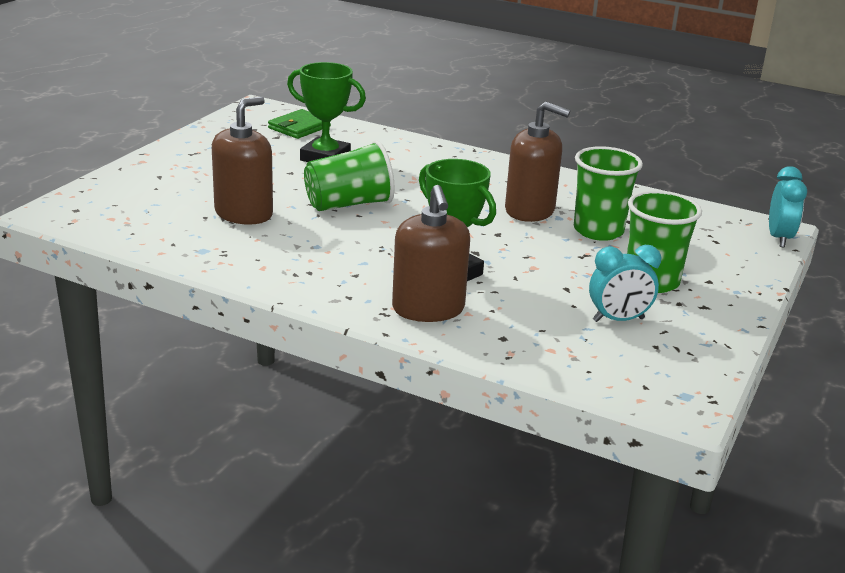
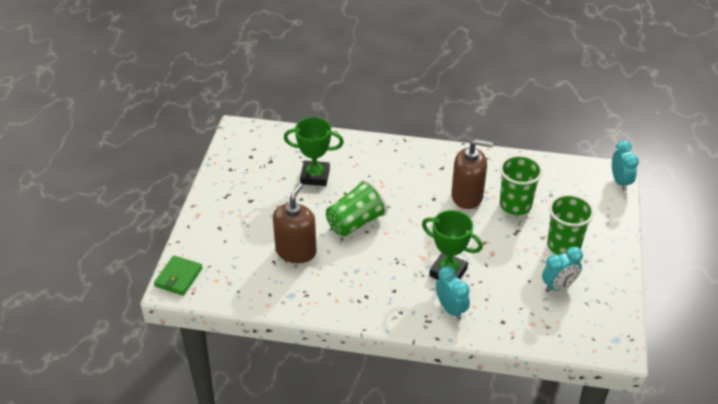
camera: 15 degrees left, 15 degrees up
green wallet [268,109,331,139] -> green wallet moved to [154,255,203,296]
brown soap dispenser [392,185,470,322] -> turquoise clock [436,266,470,320]

